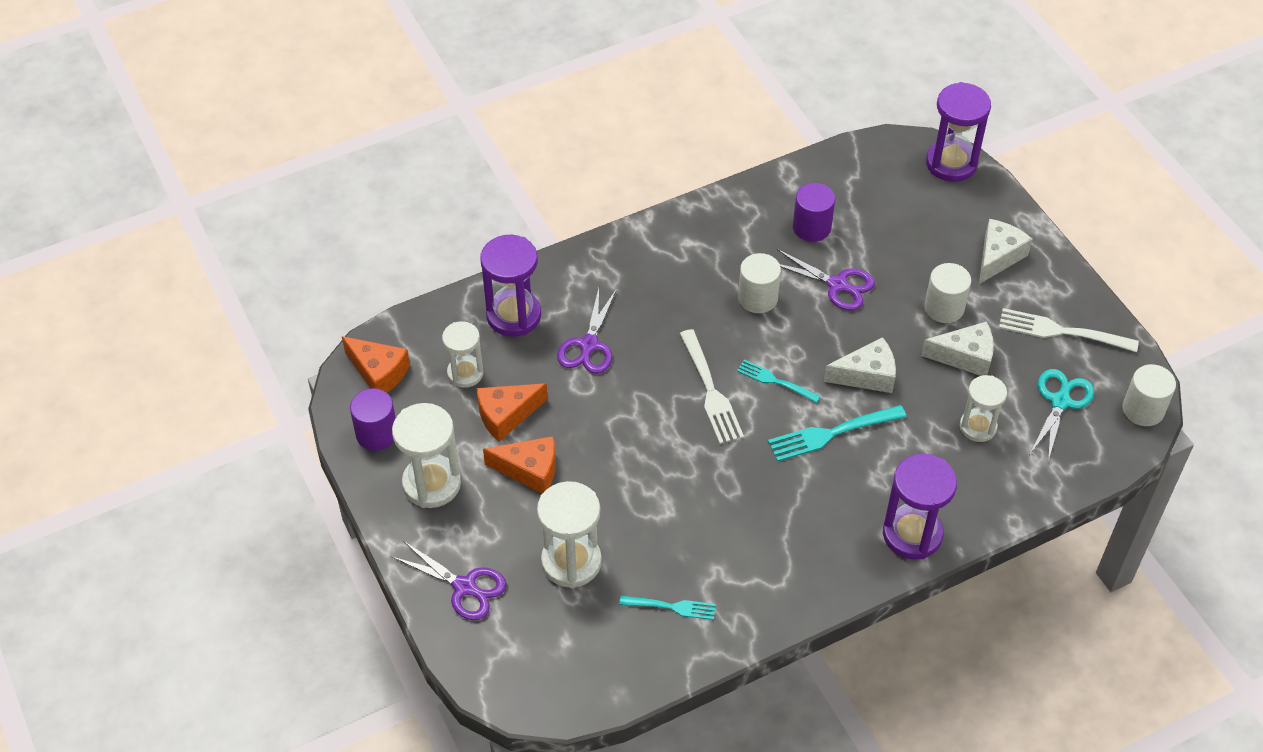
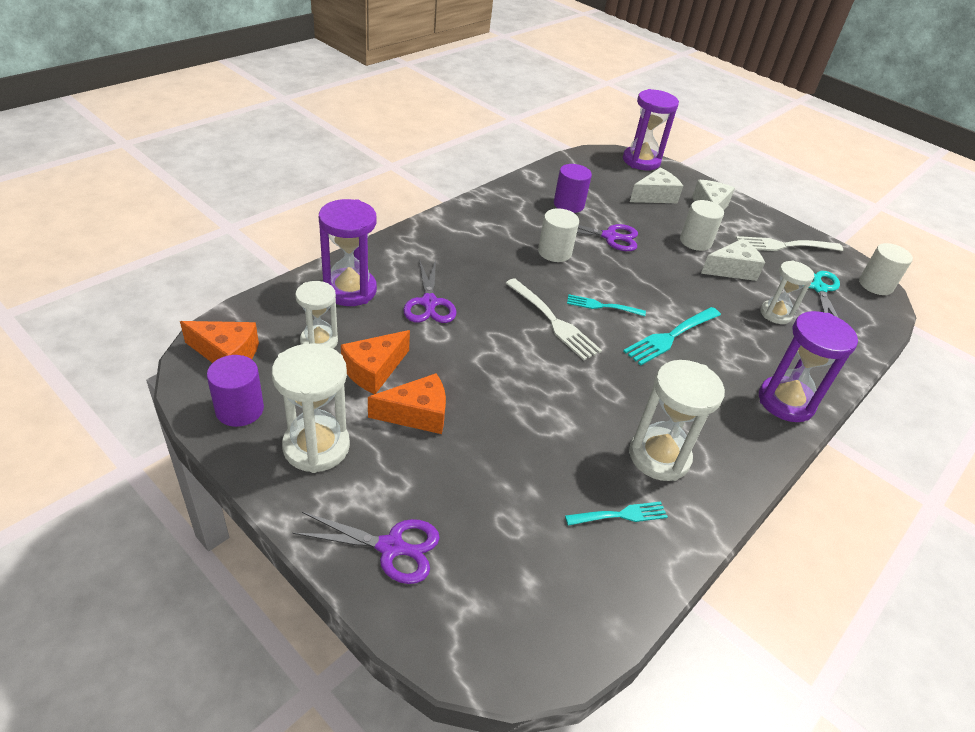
camera: 25 degrees left, 10 degrees down
white hourglass [537,481,602,588] -> white hourglass moved to [629,360,725,481]
white cheese [824,337,896,393] -> white cheese moved to [630,167,683,203]

